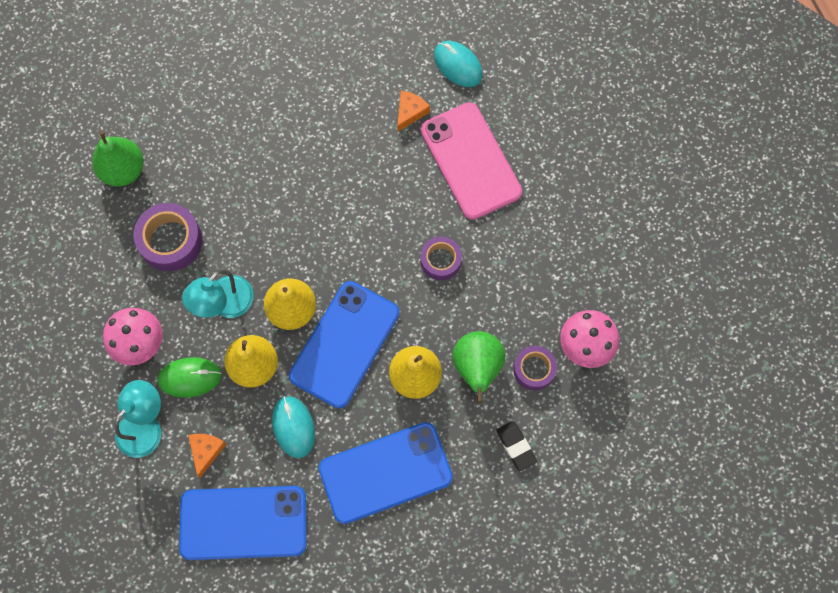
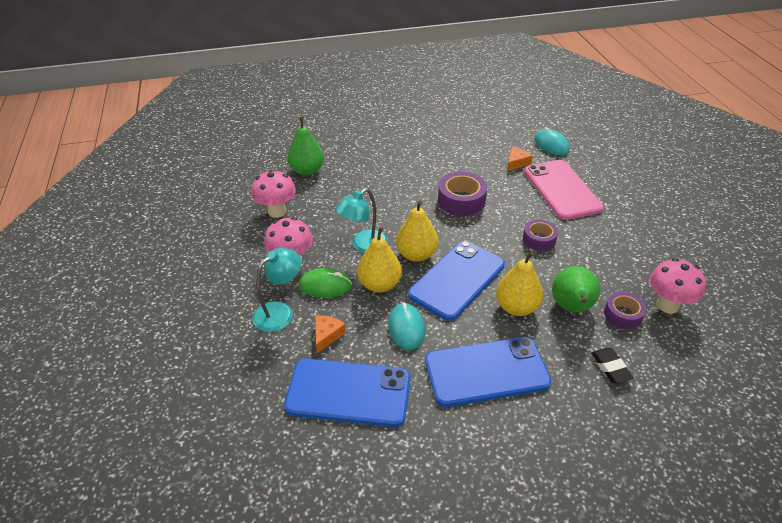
camera: 10 degrees right, 30 degrees down
purple tape [134,203,202,271] -> purple tape moved to [438,172,487,216]
none -> pink mushroom [252,169,296,218]

